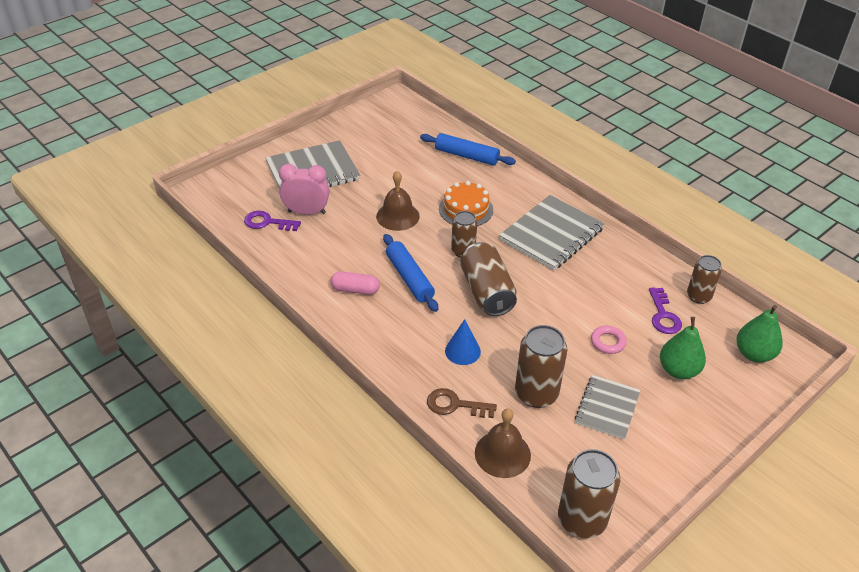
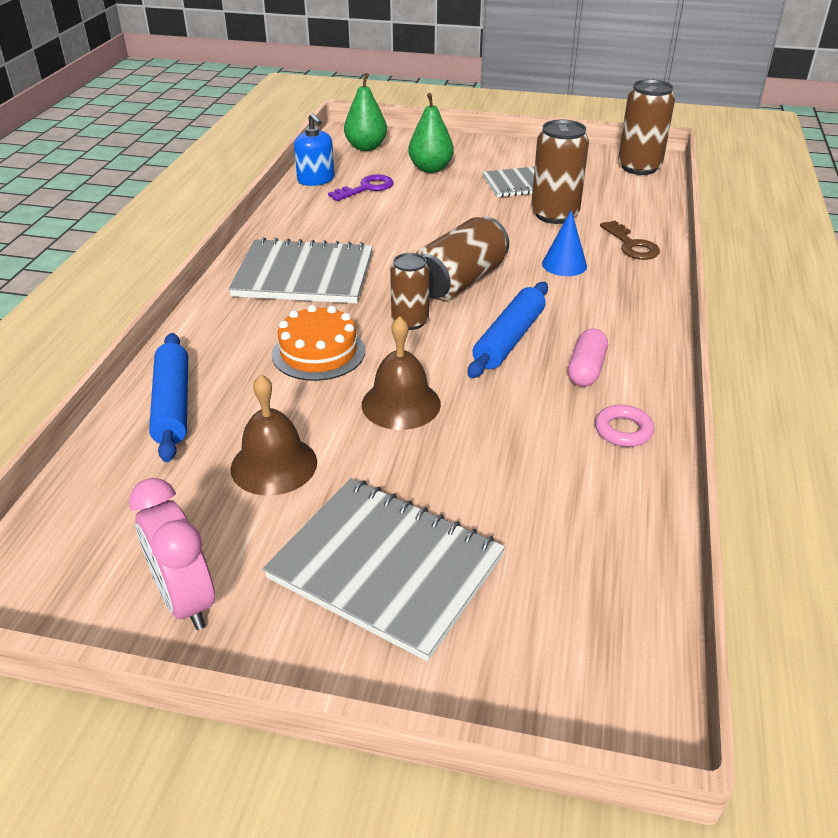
camera: 125 degrees left, 5 degrees down
purple key [244,211,301,231] -> none
pink clock [279,164,329,215] -> pink clock moved to [129,478,215,630]
pink capsule [330,271,380,295] -> pink capsule turned 45 degrees clockwise [568,329,608,387]
brown bell [475,408,531,478] -> brown bell moved to [230,374,317,496]
pink ring [591,326,627,354] -> pink ring moved to [595,405,654,447]
brown can [687,255,722,304] -> blue soap dispenser [294,113,334,186]

